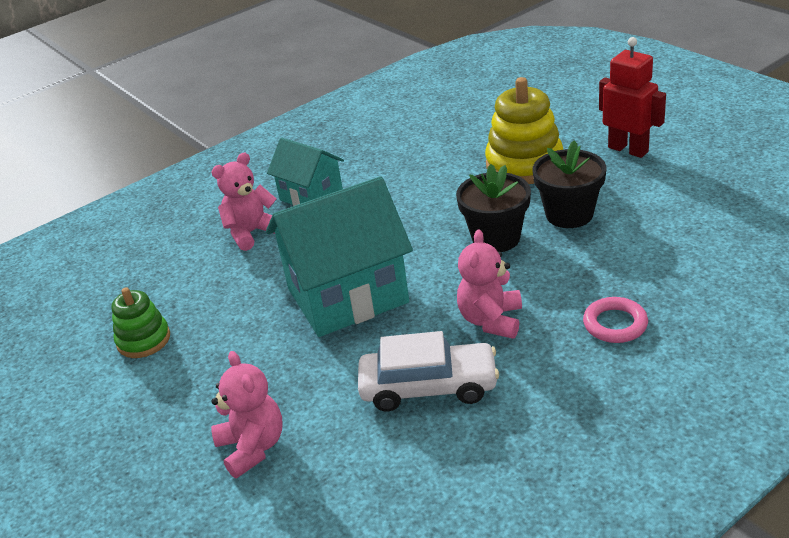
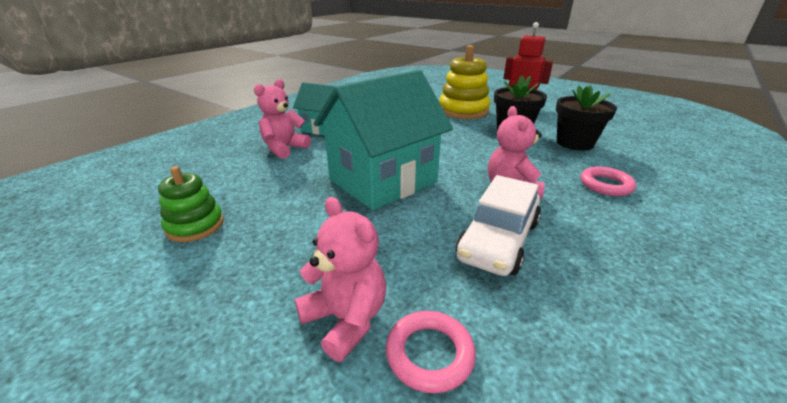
camera: 20 degrees left, 5 degrees down
white car [358,331,499,412] -> white car turned 135 degrees clockwise [456,175,541,276]
black flower pot [456,164,531,252] -> black flower pot moved to [556,86,617,151]
none -> pink ring [386,311,476,394]

